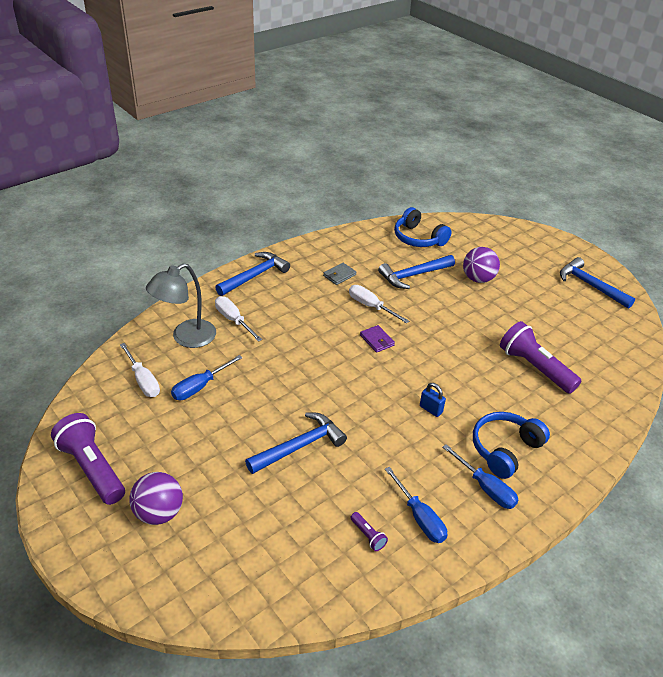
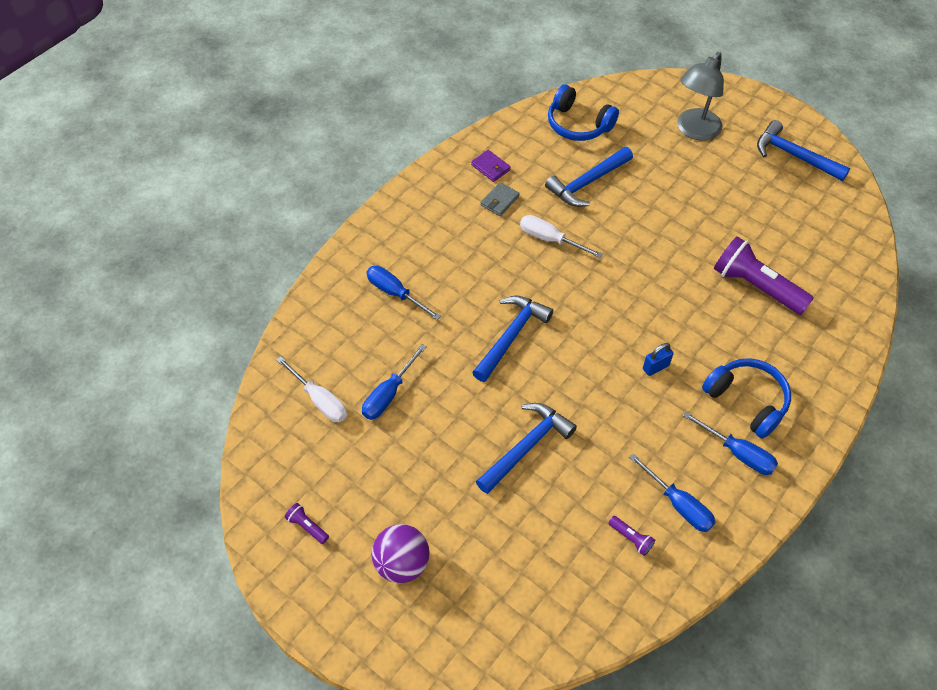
camera: 10 degrees left, 15 degrees up
purple flashlight [51,413,125,505] -> purple flashlight [285,503,329,544], size x0.42
grey lamp [146,263,216,348] -> grey lamp moved to [677,52,724,141]
blue hammer [215,252,290,296] -> blue hammer moved to [472,296,554,382]
white screwdriver [215,296,262,342] -> blue screwdriver [366,265,441,320]
purple wallet [360,325,395,353] -> purple wallet moved to [471,150,511,182]
blue padlock [420,383,446,417] -> blue padlock turned 60 degrees counterclockwise [643,343,674,376]
purple ball [463,247,500,283] -> none
blue headphones [473,412,550,479] -> blue headphones turned 105 degrees clockwise [702,358,791,439]

